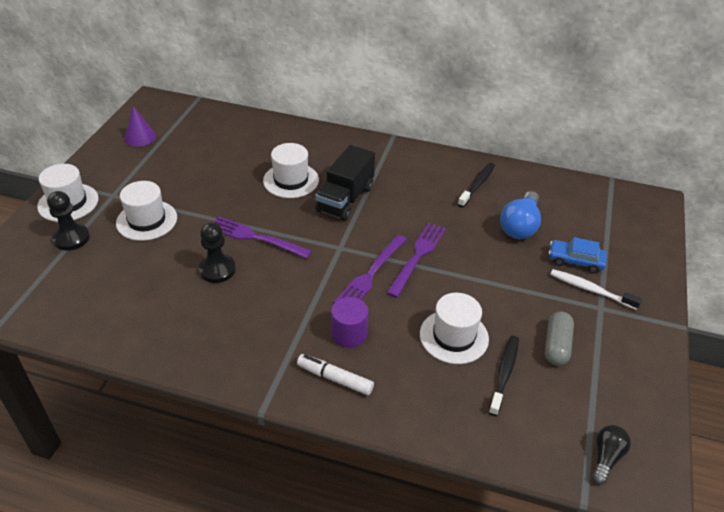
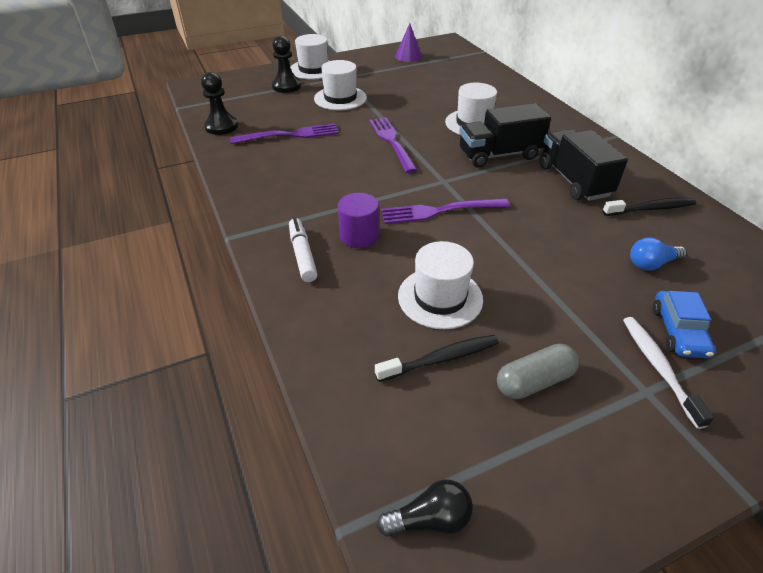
camera: 50 degrees right, 0 degrees up
black pawn [199,222,236,283] -> black pawn moved to [201,72,238,135]
purple fork [387,223,446,298] -> purple fork moved to [230,124,339,144]
blue light bulb [500,191,541,239] -> blue light bulb [630,237,687,271], size x0.62
blue car [549,237,607,273] -> blue car turned 150 degrees counterclockwise [653,291,716,358]
none -> black truck [540,129,628,201]

